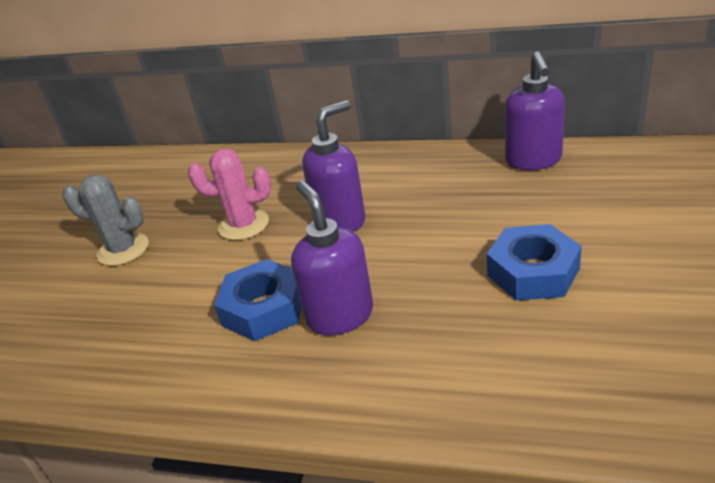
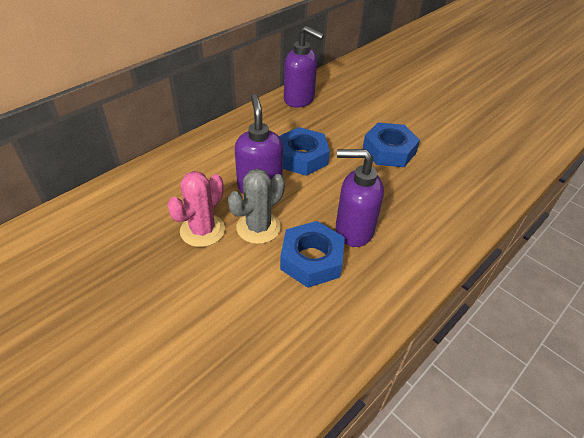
camera: 65 degrees left, 10 degrees up
grey cactus [62,174,149,266] -> grey cactus moved to [228,169,285,244]
none -> blue nut [279,127,330,176]

